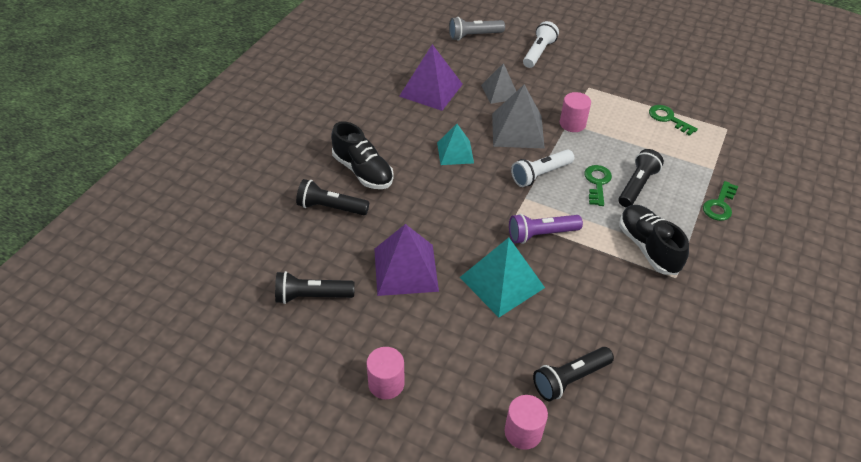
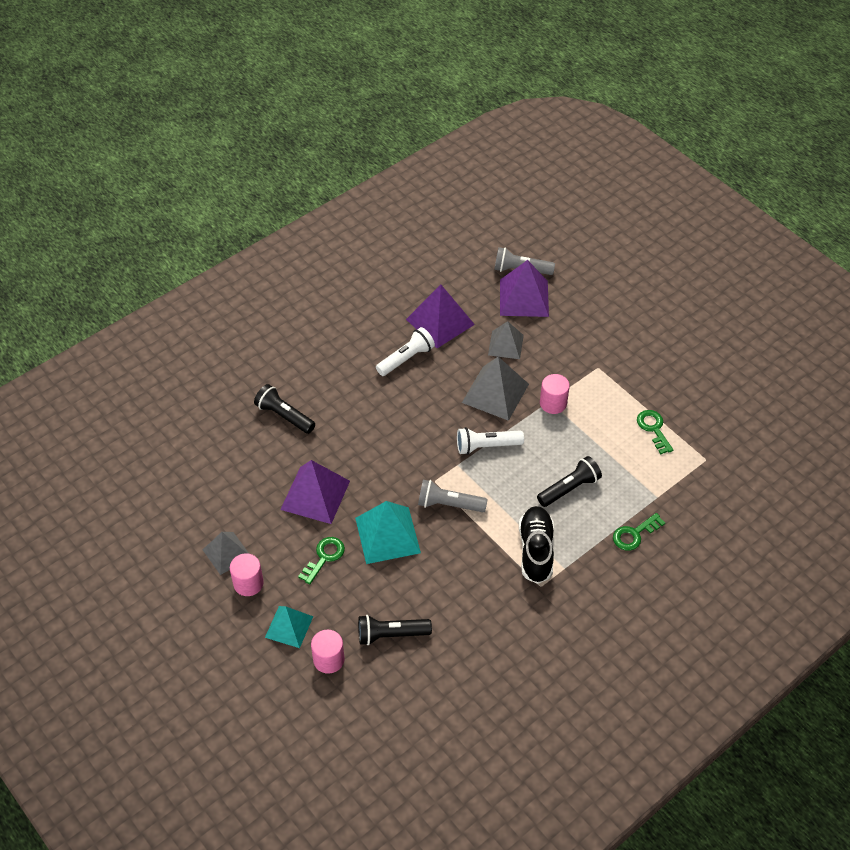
camera: 25 degrees right, 5 degrees up
black flashlight [275,271,355,304] -> none
black shoe [331,121,394,189] -> none
turquoise pyramid [437,124,474,165] -> turquoise pyramid moved to [265,606,313,648]
purple flashlight [509,214,583,244] -> grey flashlight [418,480,488,512]
white flashlight [523,21,559,68] -> white flashlight moved to [376,327,435,376]
green key [584,165,612,206] -> green key moved to [298,537,345,585]
none -> grey pyramid [203,532,249,575]
none -> purple pyramid [500,260,549,317]

